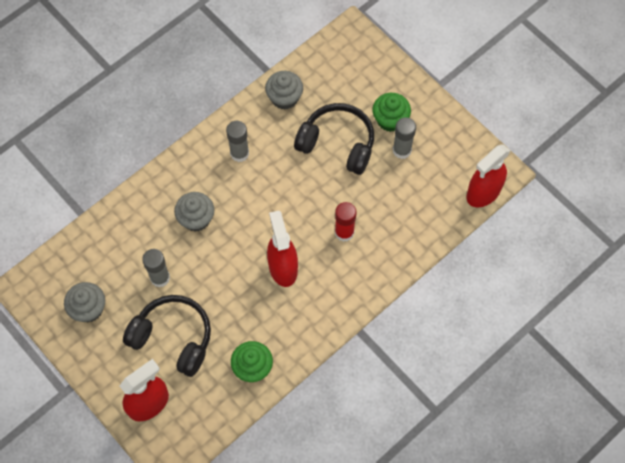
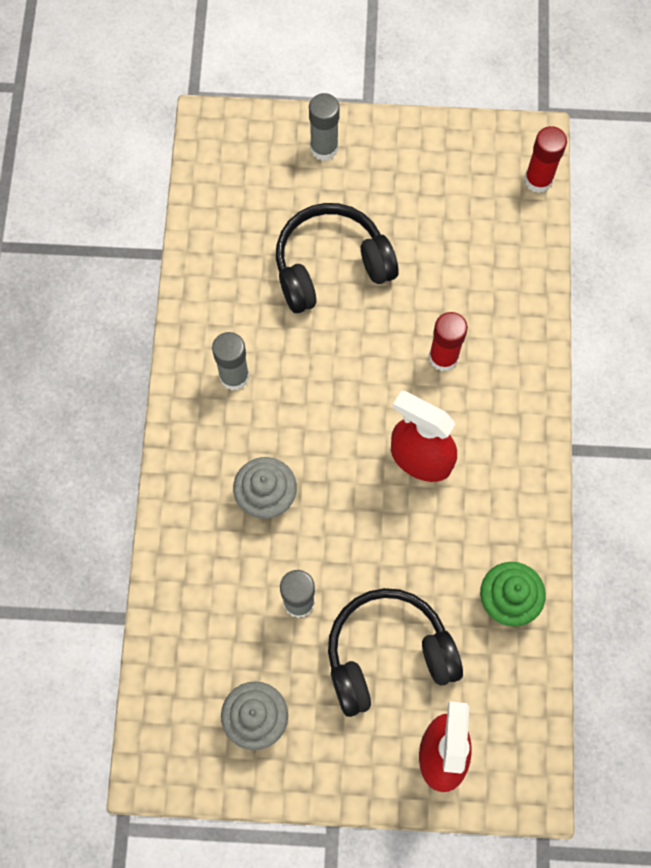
camera: 45 degrees left, 5 degrees up
grey cupcake [265,71,303,110] -> none
green cupcake [372,93,411,132] -> none
grey glue stick [393,117,416,159] -> grey glue stick moved to [309,93,340,161]
red spray bottle [466,144,510,207] -> red glue stick [524,126,567,193]

